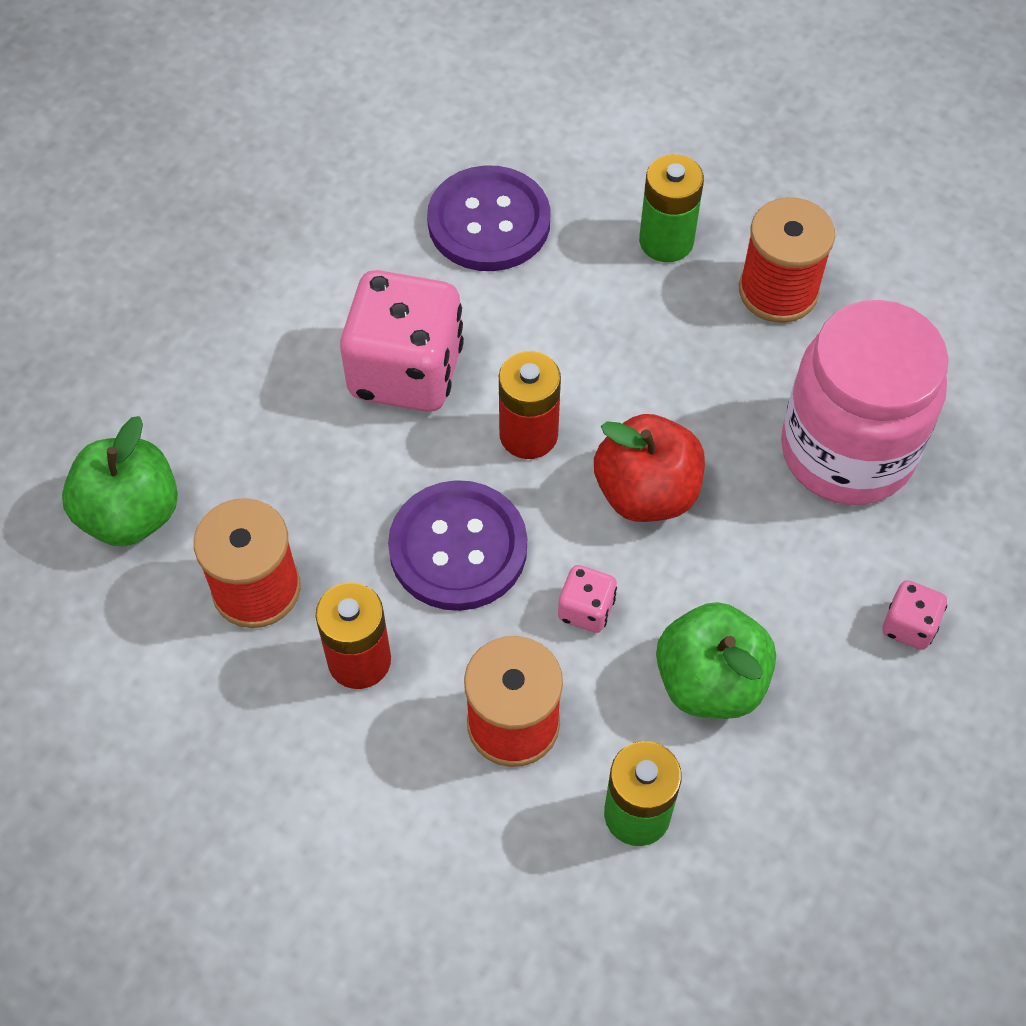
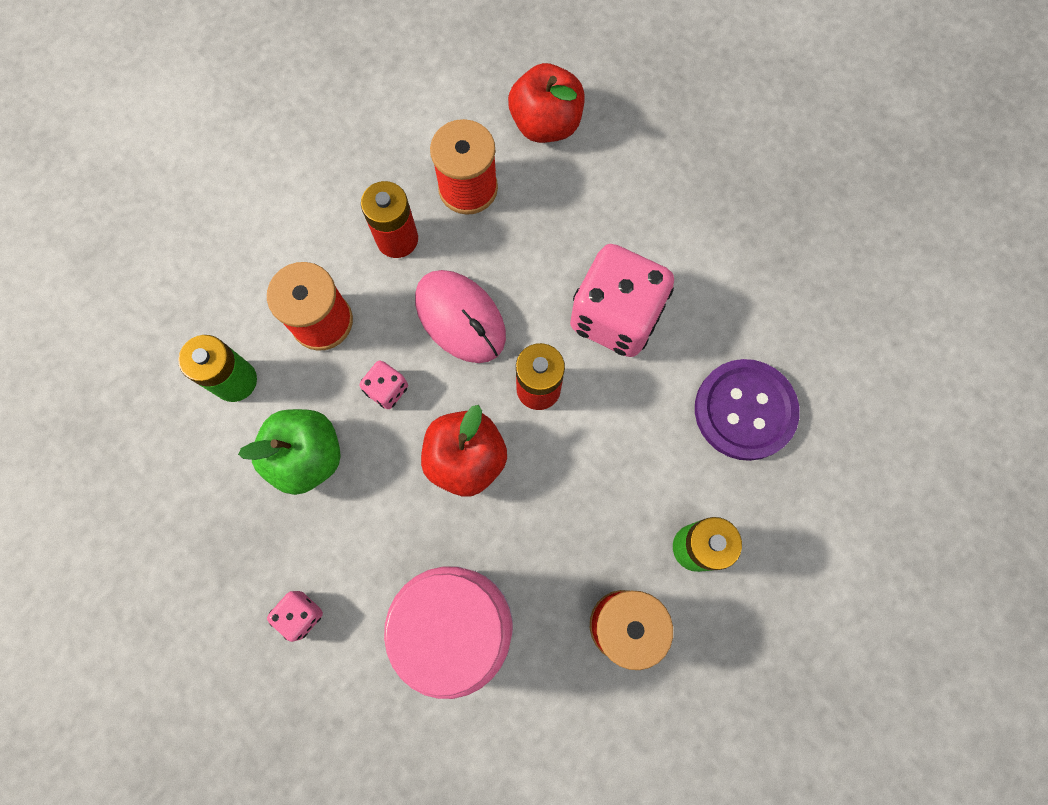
camera: 105 degrees right, 15 degrees up
green apple [62,416,178,547] -> red apple [508,63,584,143]
purple button [388,480,527,611] -> pink mouse [415,270,506,363]

